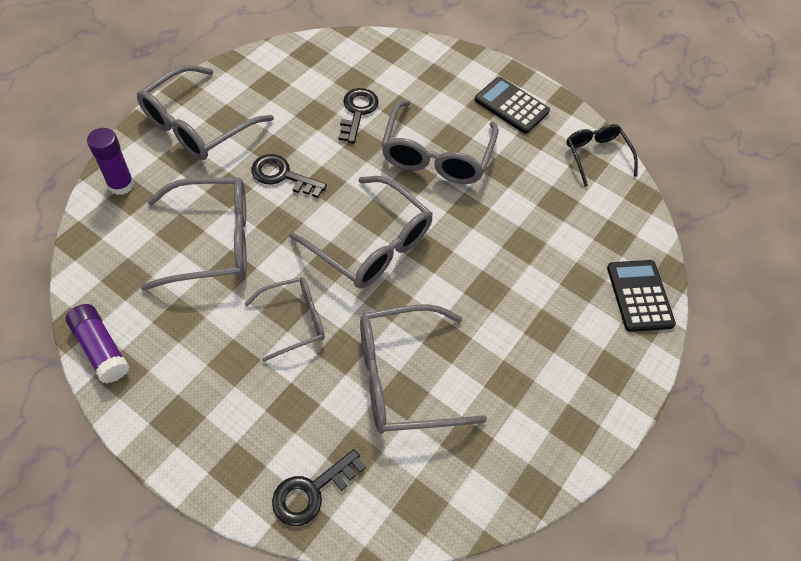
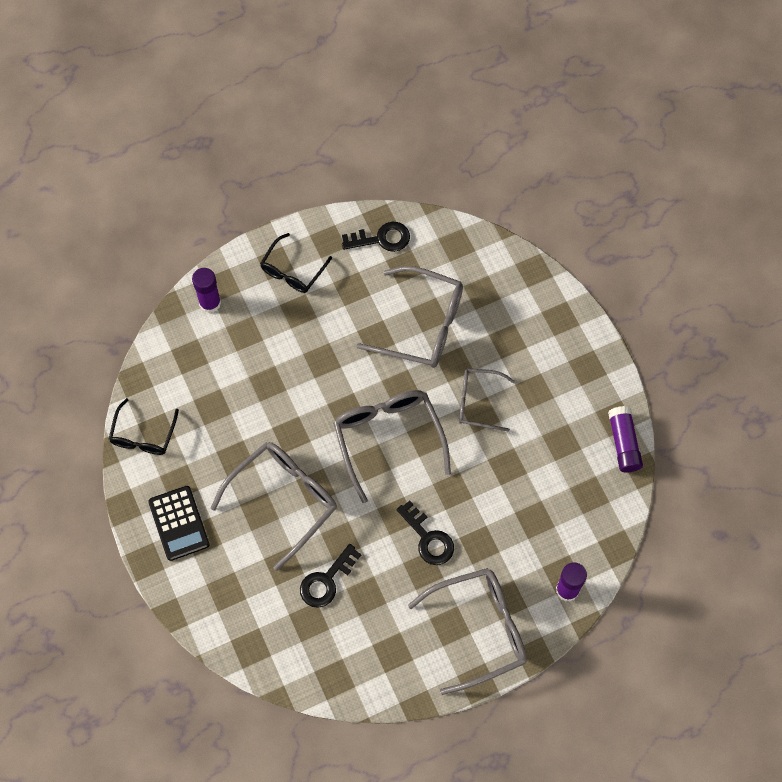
camera: 145 degrees left, 10 degrees up
grey glasses [141,177,247,291] -> none
black key [272,449,366,526] -> black key moved to [342,222,410,252]
black calculator [607,260,676,332] -> purple glue stick [192,268,221,313]
none -> black glasses [260,233,332,293]

